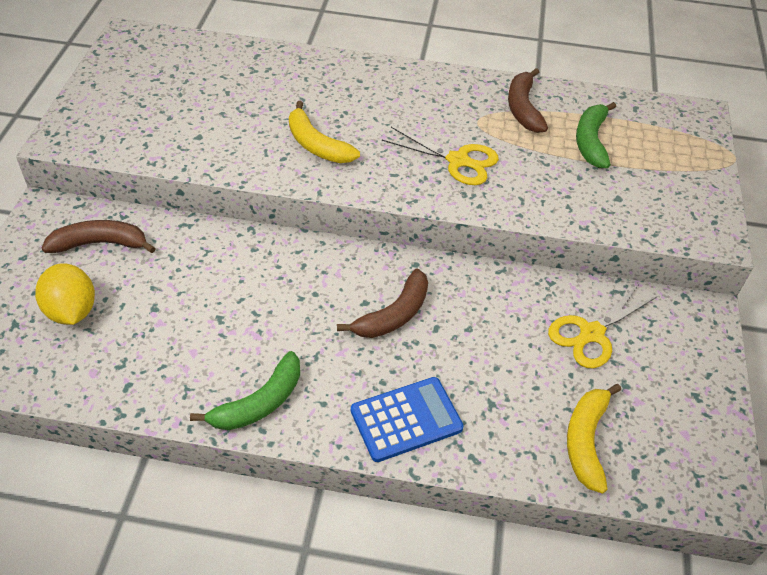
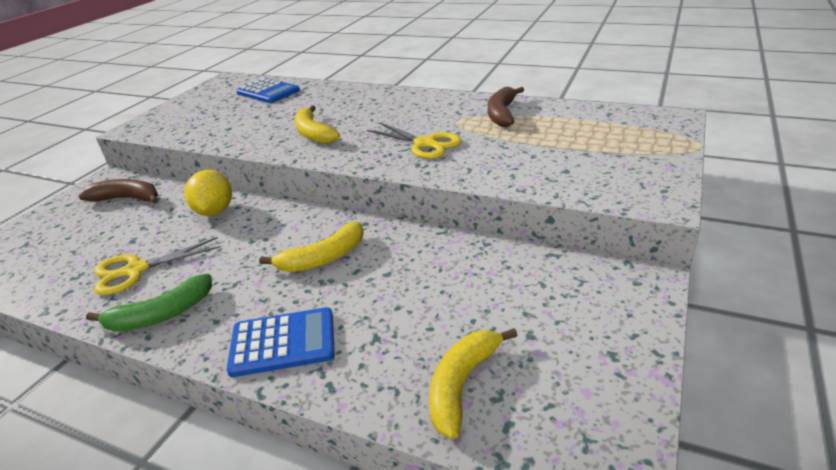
camera: 20 degrees right, 15 degrees down
yellow lemon [35,263,95,325] -> yellow lemon moved to [185,170,232,216]
brown banana [337,268,428,338] -> yellow banana [259,222,364,272]
yellow scissors [548,283,658,368] -> yellow scissors moved to [94,237,221,295]
green banana [576,102,616,168] -> none
none -> blue calculator [236,78,300,103]

